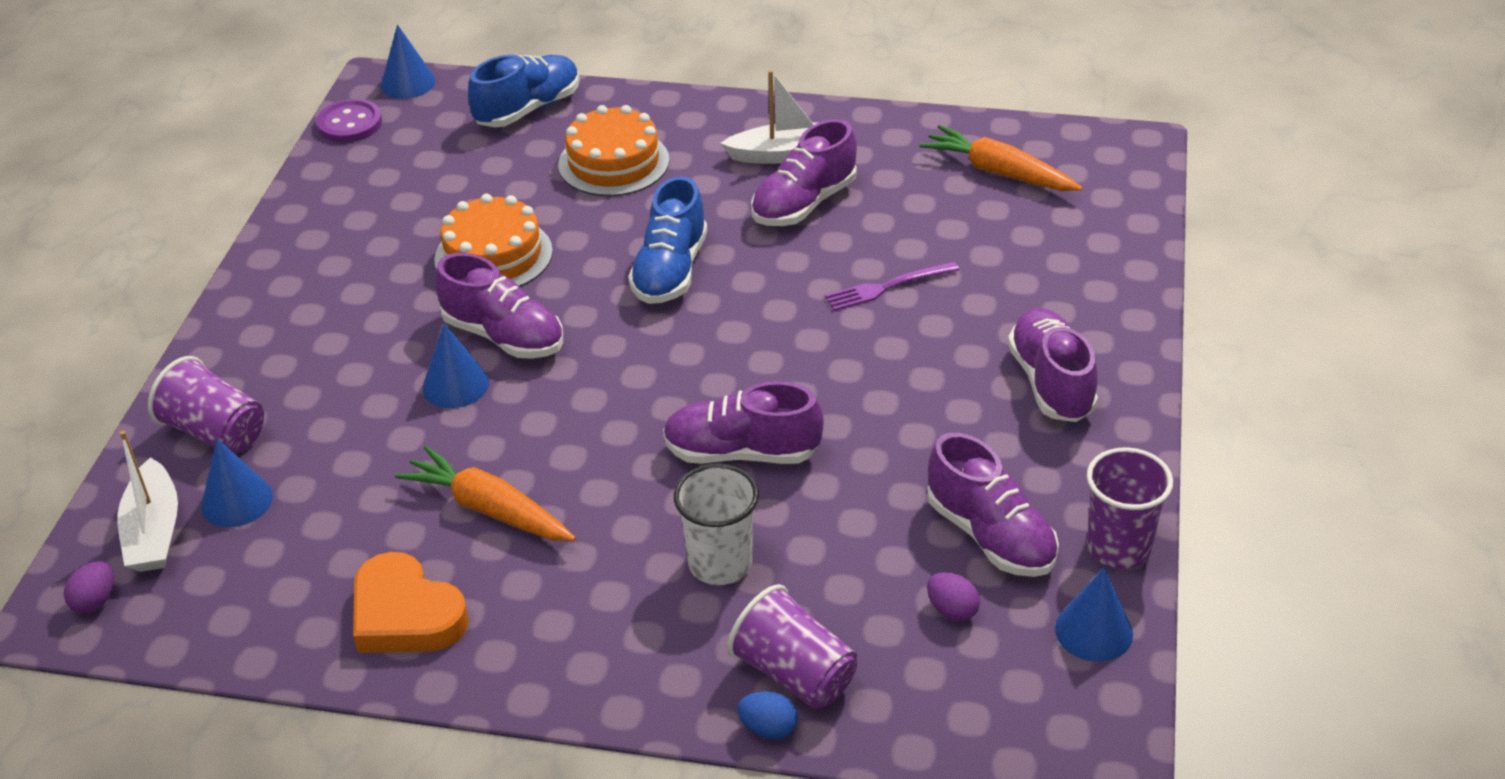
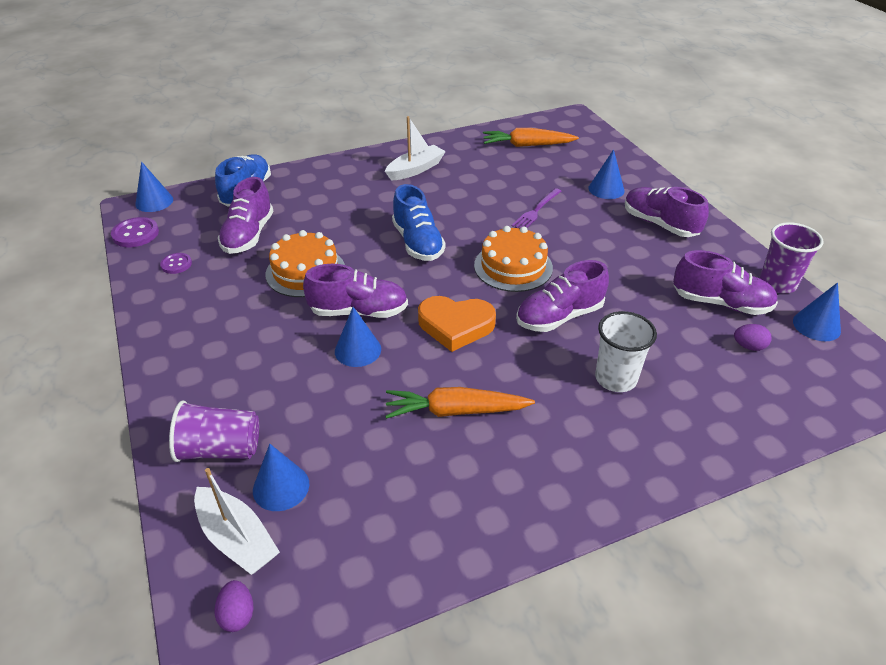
camera: 35 degrees left, 0 degrees up
orange heart [353,552,469,653] -> orange heart moved to [418,296,496,352]
orange cake [558,105,669,196] -> orange cake moved to [474,226,553,292]
purple cup [727,584,857,709] -> none
blue egg [737,691,798,740] -> none
purple shoe [751,119,857,226] -> purple shoe moved to [218,177,273,254]
none -> purple button [160,253,192,274]
none -> blue cone [588,150,624,199]

